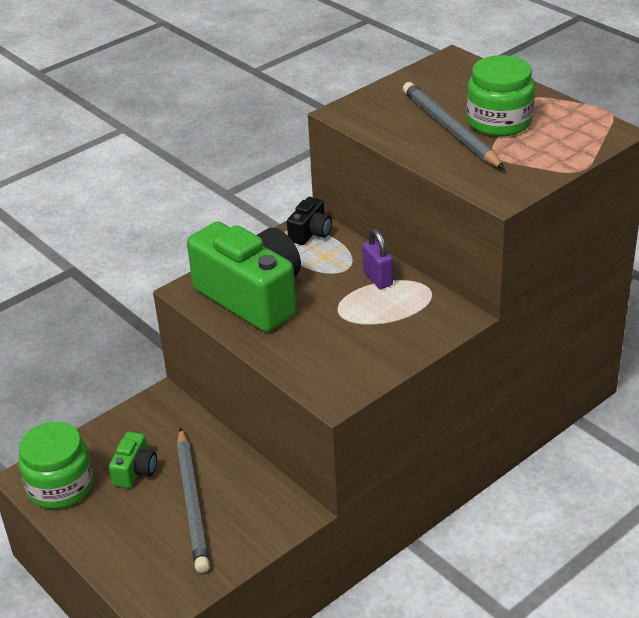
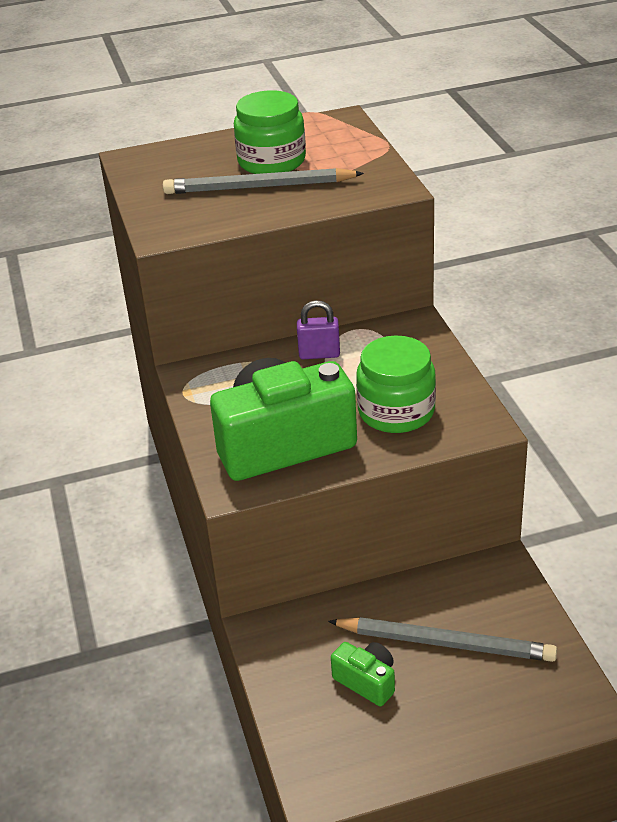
camera: 65 degrees left, 0 degrees up
green jar [18,422,94,509] -> green jar moved to [356,335,436,433]
black camera [287,197,332,245] -> none

